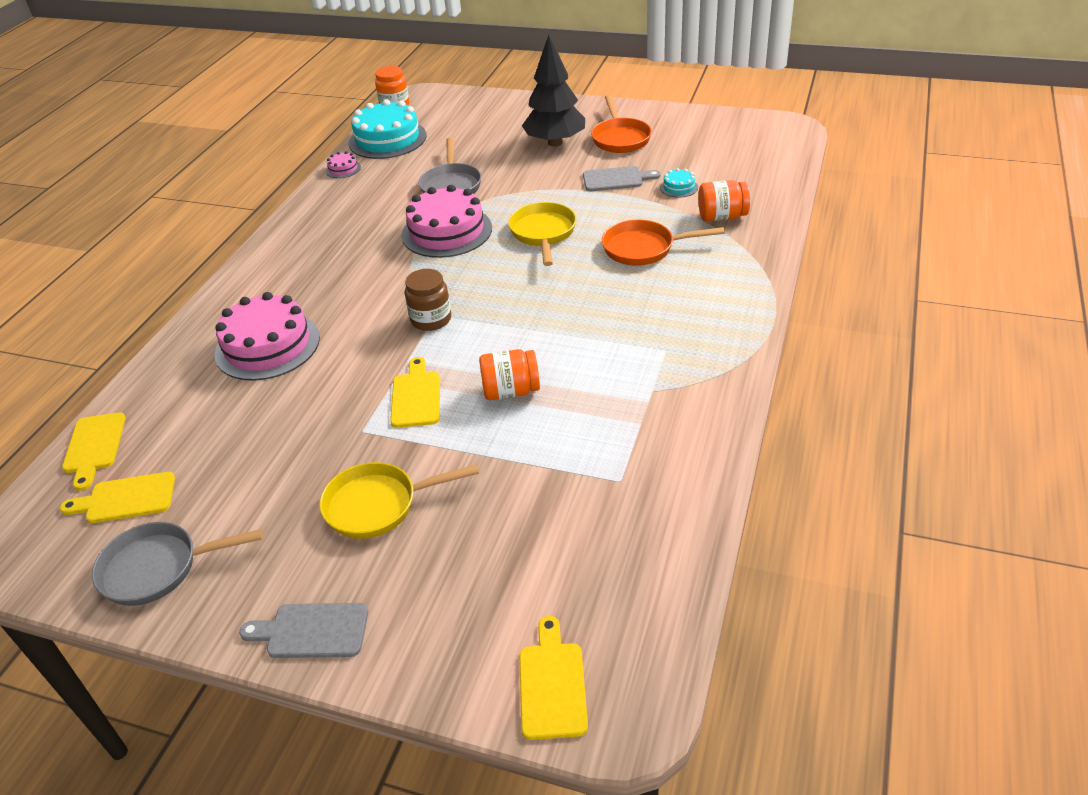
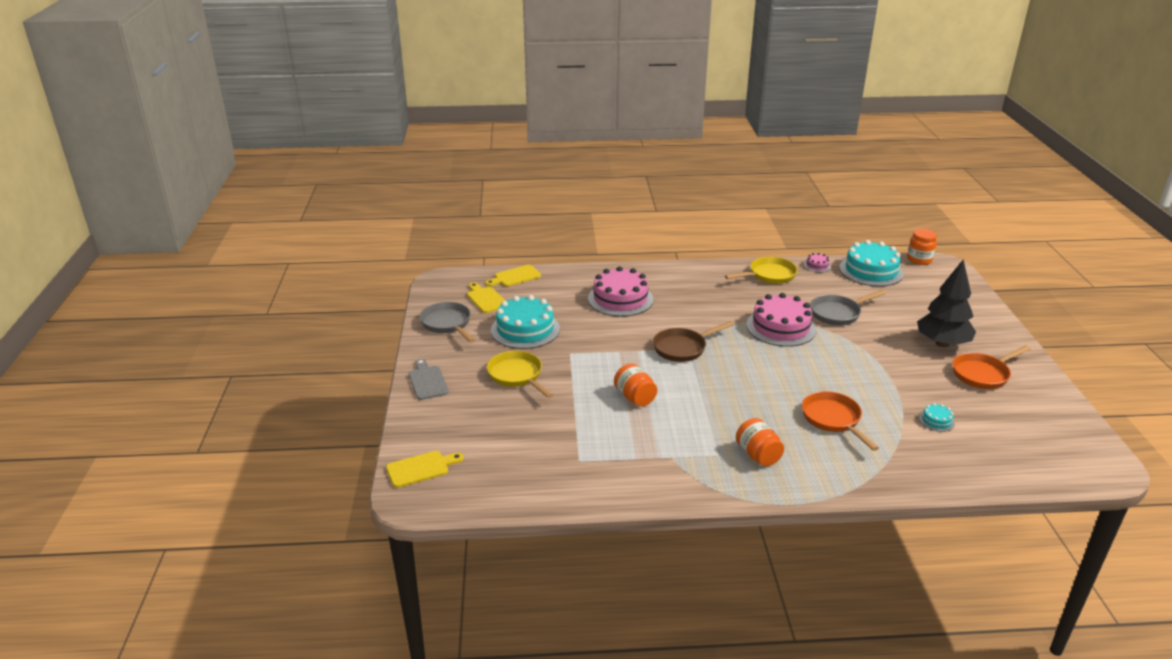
camera: 65 degrees right, 10 degrees down
yellow cutting board [390,357,440,428] -> none
brown jar [405,269,451,331] -> brown pan [653,321,734,362]
yellow pan [508,202,576,266] -> yellow pan moved to [725,257,798,284]
grey cutting board [583,166,661,191] -> none
orange jar [698,180,750,221] -> orange jar moved to [736,418,784,466]
none -> turquoise cake [491,295,560,349]

